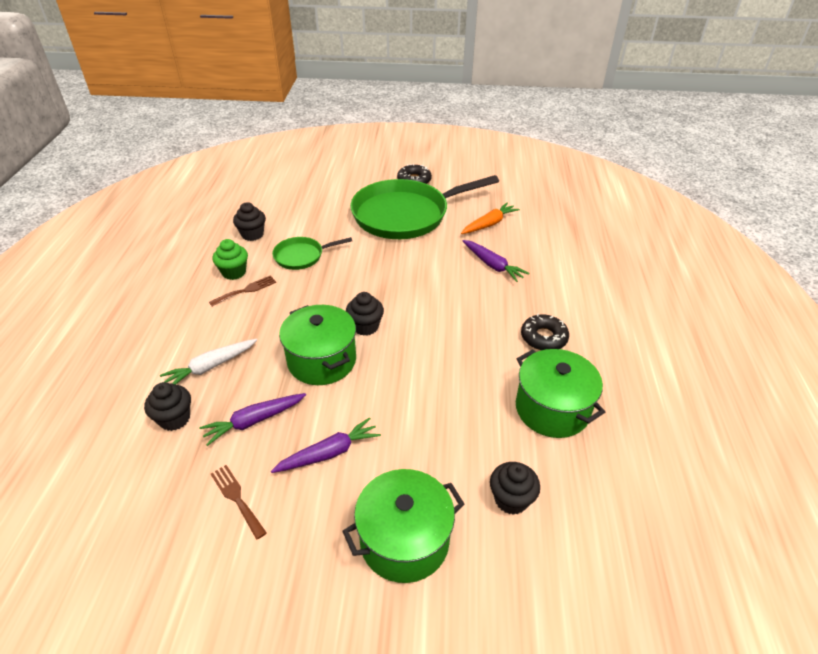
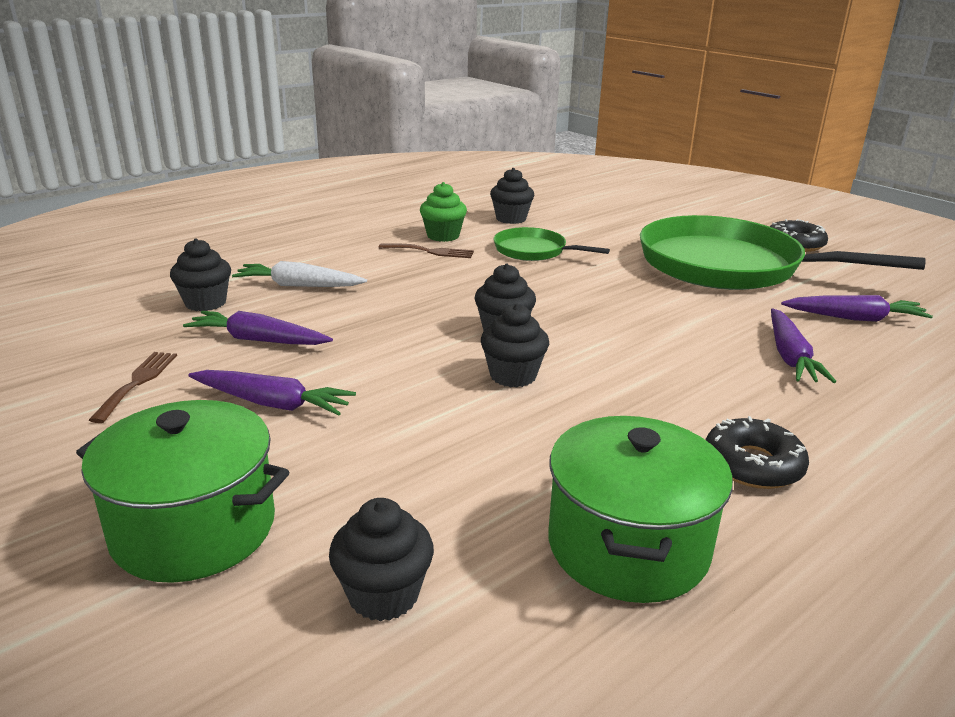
camera: 45 degrees right, 15 degrees down
green pot [279,305,356,385] -> none
orange carrot [461,202,520,234] -> purple carrot [781,295,933,322]
none -> black cupcake [481,303,549,388]

